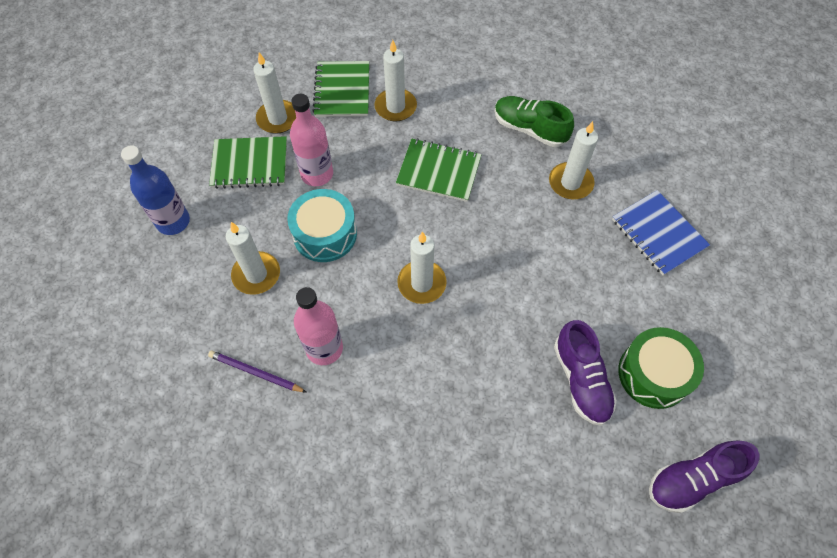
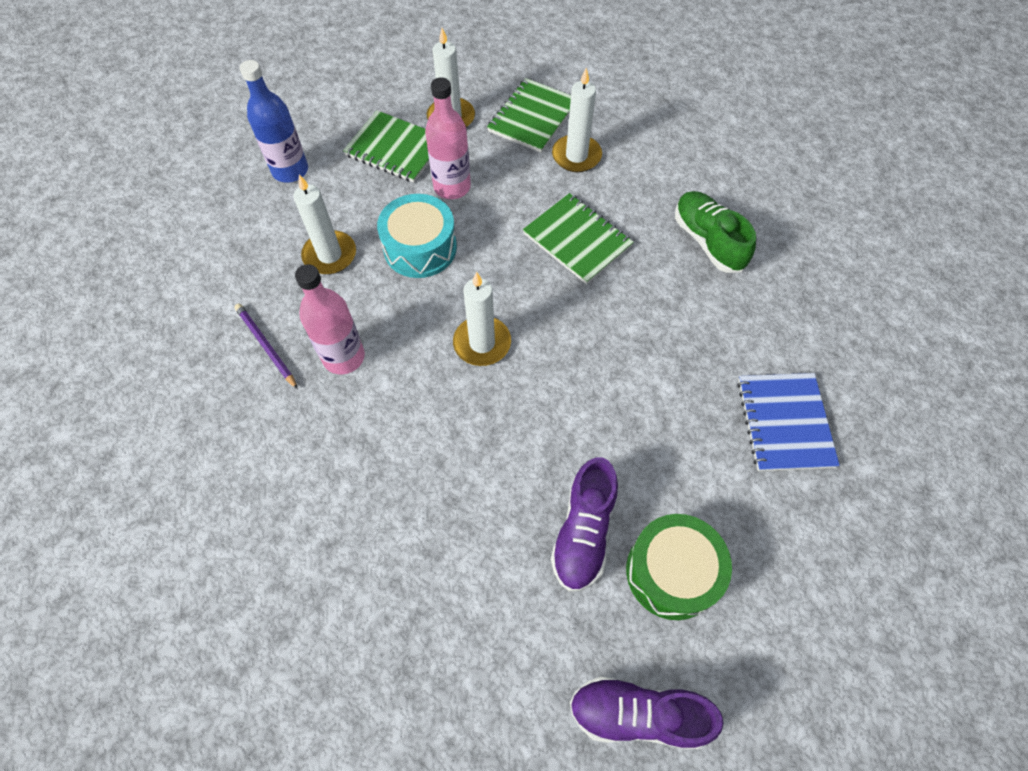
camera: 30 degrees right, 0 degrees up
white candle [549,121,598,199] -> none

